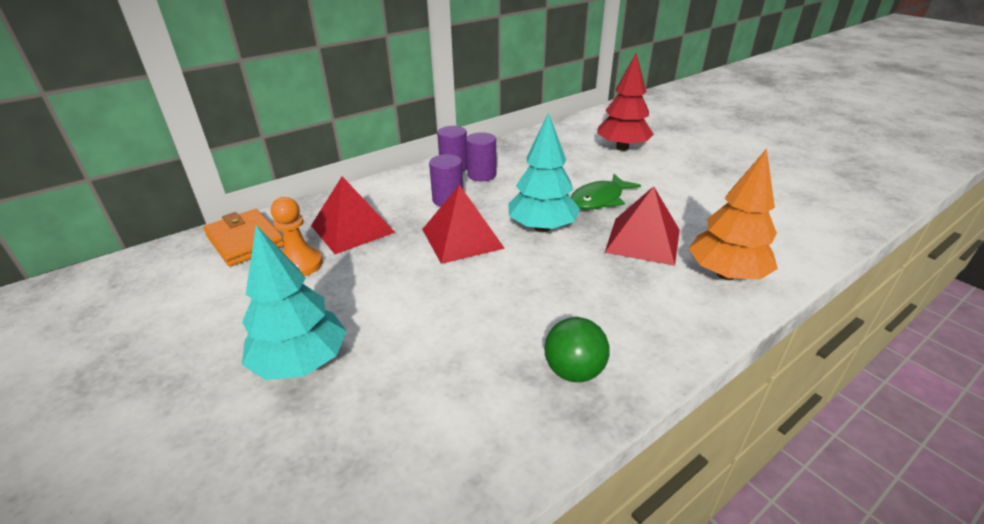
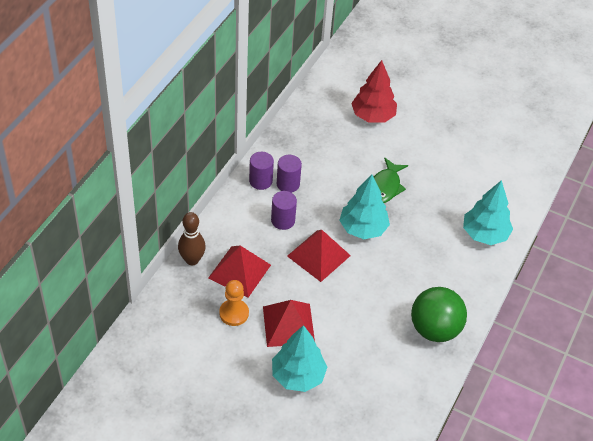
camera: 30 degrees left, 15 degrees up
orange wallet [203,209,284,267] -> none
green ball [544,317,609,382] -> green ball [411,287,467,342], size x1.63
red pyramid [605,186,680,266] -> red pyramid moved to [263,300,315,347]
orange tree [688,148,778,280] -> turquoise tree [463,180,513,245]
none -> brown bowling pin [178,212,206,265]

